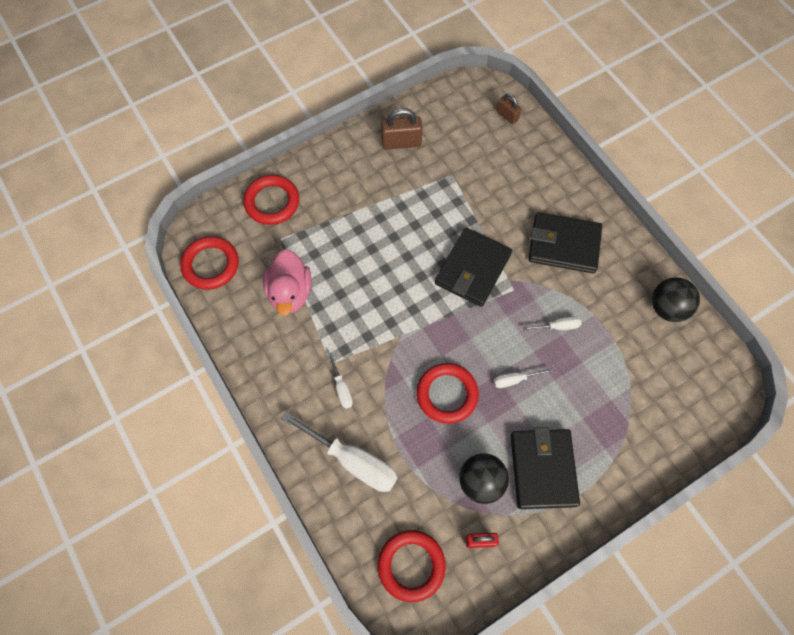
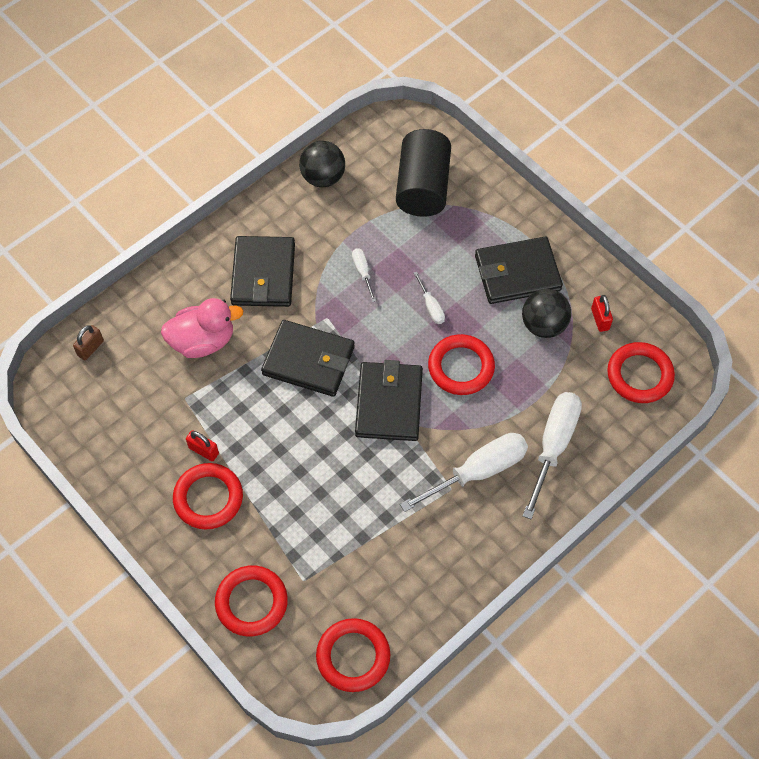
camera: 100 degrees left, 5 degrees down
pink duck [263,249,311,316] -> pink duck moved to [161,298,243,358]
white screwdriver [328,353,353,409] -> white screwdriver [400,433,528,512], size x2.11
brown padlock [381,108,422,150] -> none
none -> red ring [173,463,243,530]
none -> red padlock [186,430,219,461]
none -> black wallet [355,360,423,441]
none -> black cylinder [396,129,451,217]

